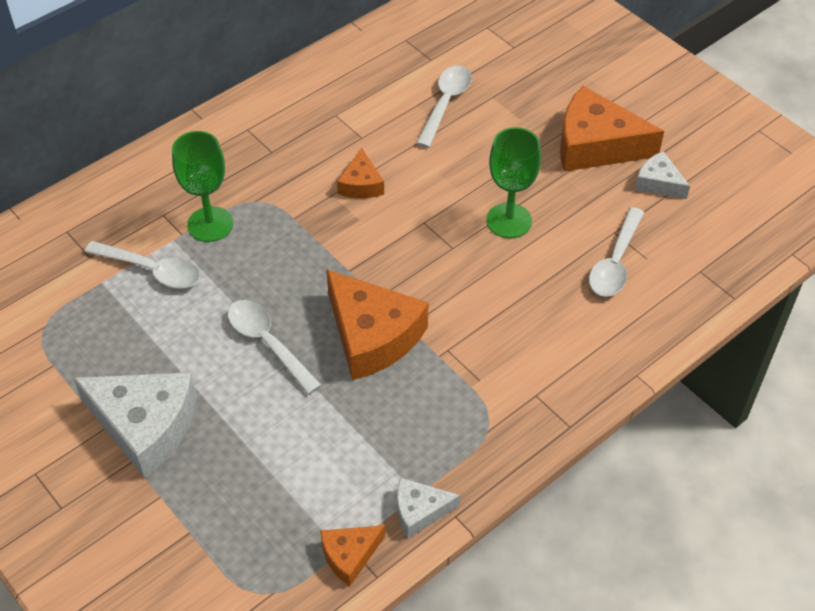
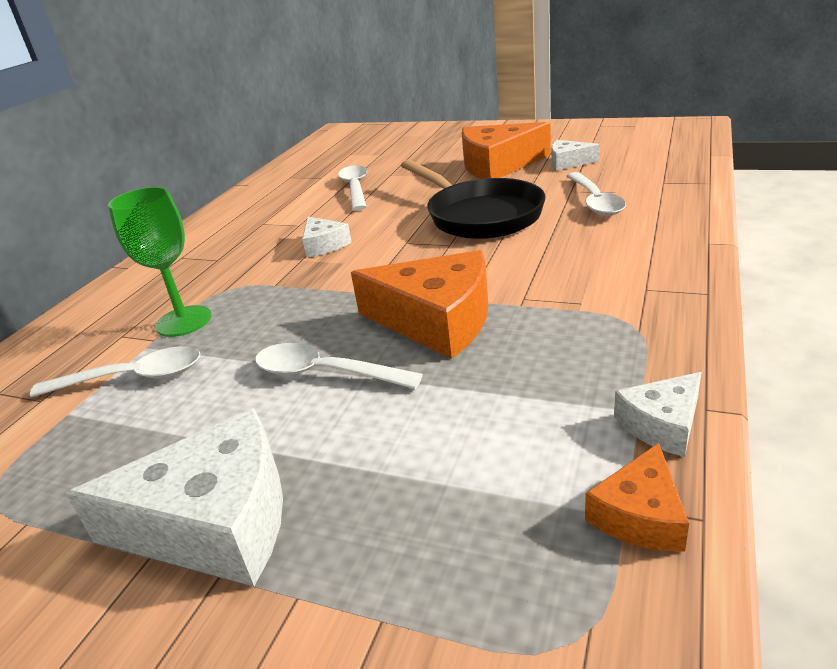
camera: 25 degrees left, 20 degrees down
orange cheese [337,148,384,198] -> white cheese [302,216,352,257]
green goblet [486,127,541,238] -> black pan [401,160,545,239]

